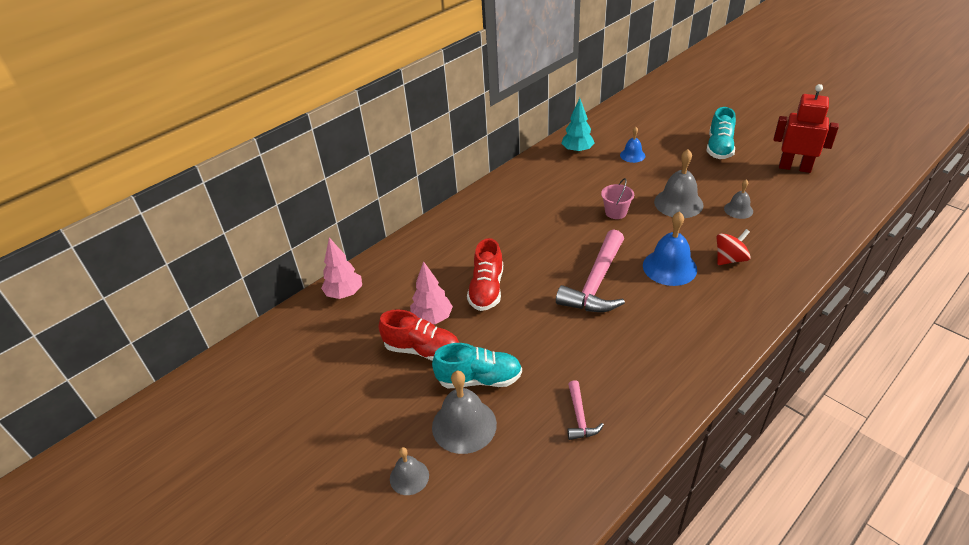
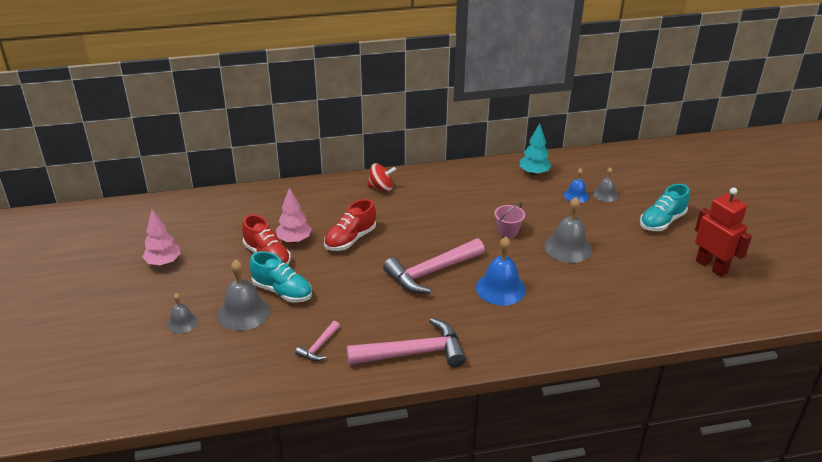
camera: 30 degrees right, 5 degrees down
pink tree [321,237,362,299] -> pink tree moved to [142,210,181,266]
red spinning top [717,229,751,265] -> red spinning top moved to [367,163,396,192]
grey bell [724,180,753,219] -> grey bell moved to [593,167,618,202]
none -> pink hammer [347,318,466,367]

